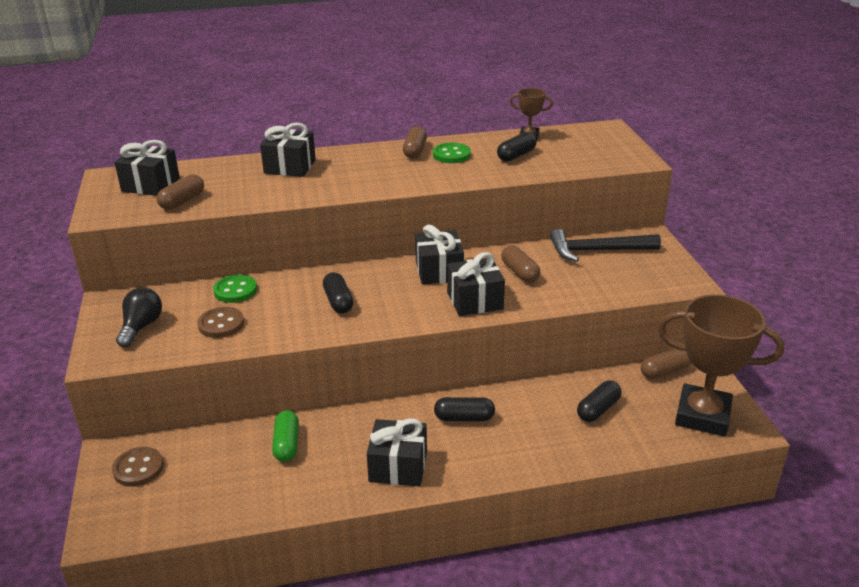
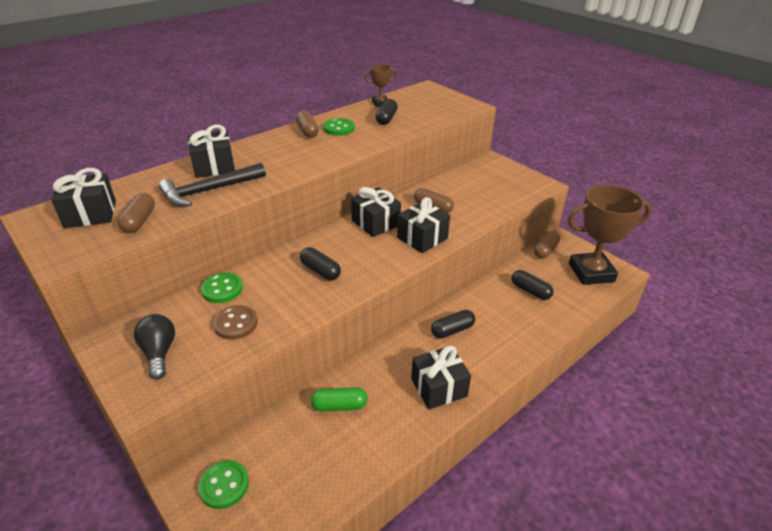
camera: 30 degrees left, 5 degrees up
brown button [112,447,164,487] -> green button [198,460,249,509]
green capsule [272,410,299,462] -> green capsule turned 60 degrees counterclockwise [311,387,367,411]
black hammer [550,229,661,262] -> black hammer moved to [158,163,266,206]
black capsule [577,380,621,422] -> black capsule turned 60 degrees counterclockwise [511,270,553,300]

